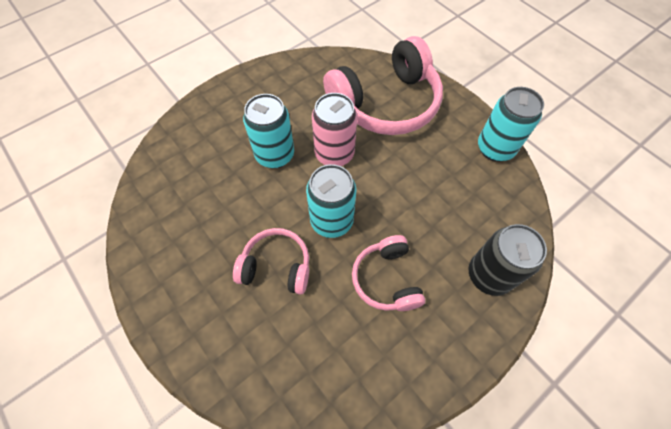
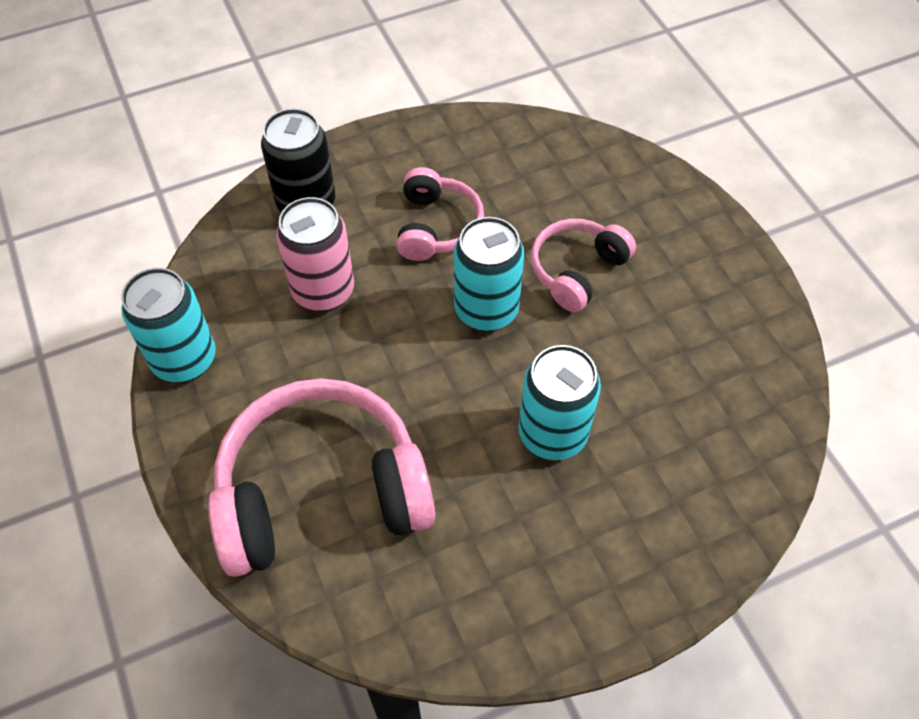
camera: 165 degrees left, 5 degrees down
pink headphones [233,228,309,295] -> pink headphones turned 105 degrees clockwise [531,219,636,312]
pink can [312,93,357,166] -> pink can moved to [276,197,354,312]

